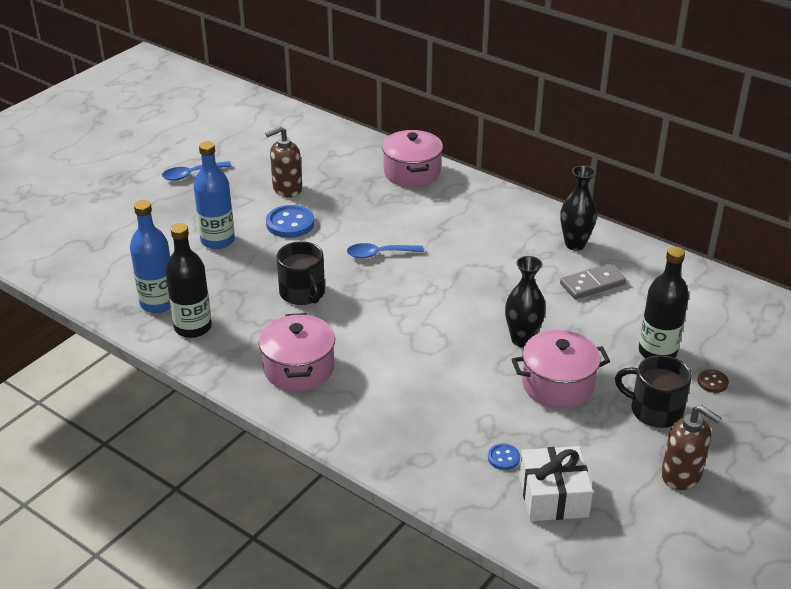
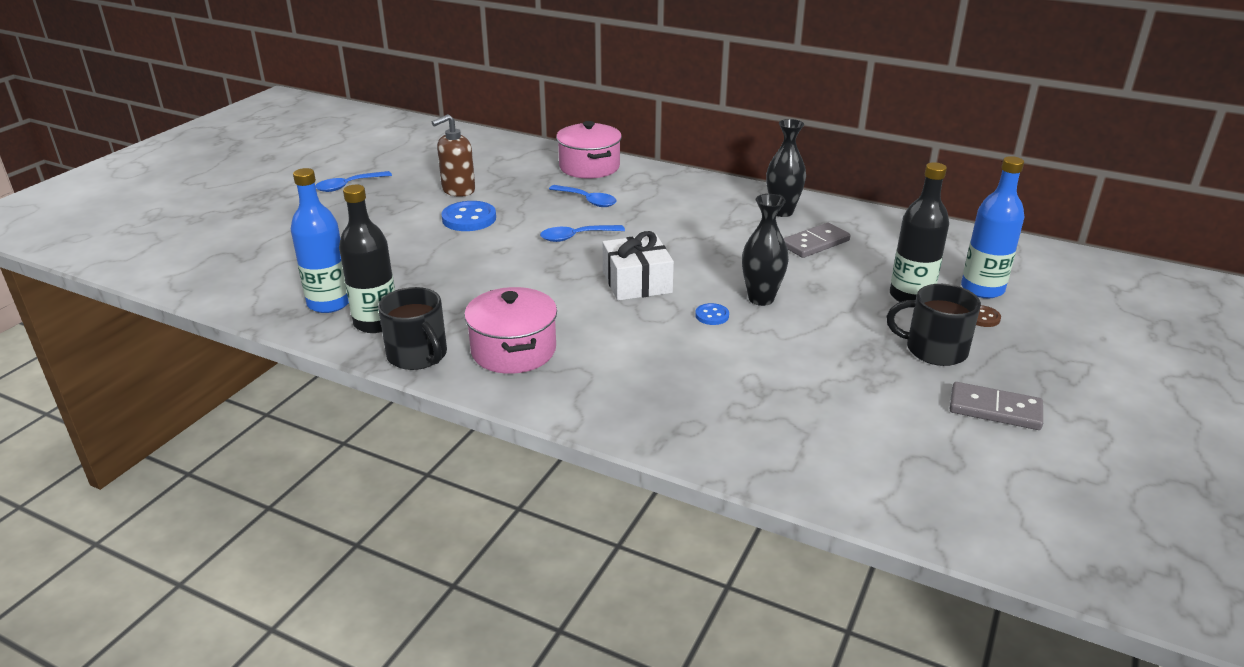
camera: 10 degrees left, 5 degrees down
blue bottle [194,141,235,249] -> blue bottle moved to [961,156,1024,298]
black mug [276,241,325,305] -> black mug moved to [378,287,447,370]
blue button [488,444,520,470] -> blue button moved to [695,303,729,325]
pink pot [511,330,610,408] -> none
white gift [519,446,593,521] -> white gift moved to [602,231,674,301]
brown soap dispenser [661,405,721,490] -> grey domino [950,382,1043,430]
none -> blue spoon [549,185,617,207]

